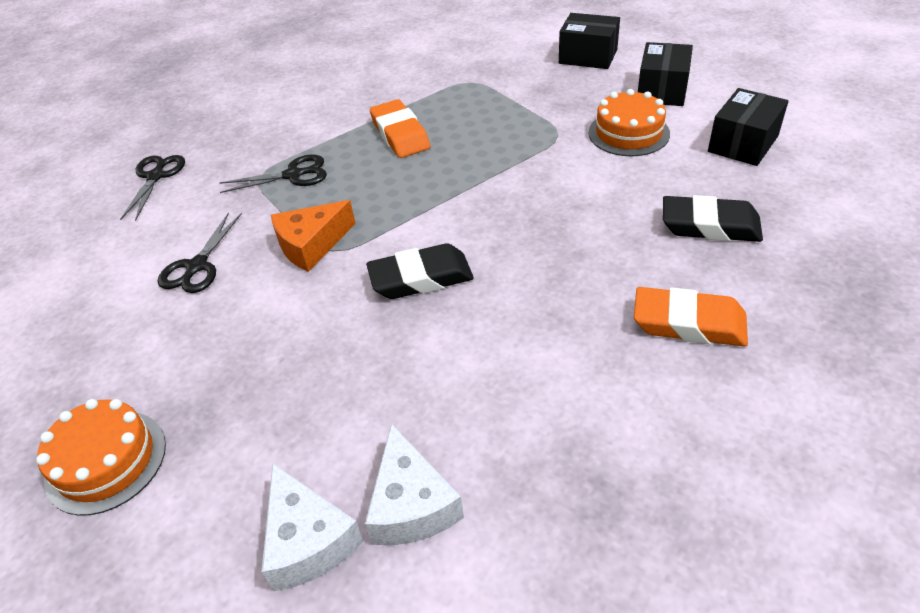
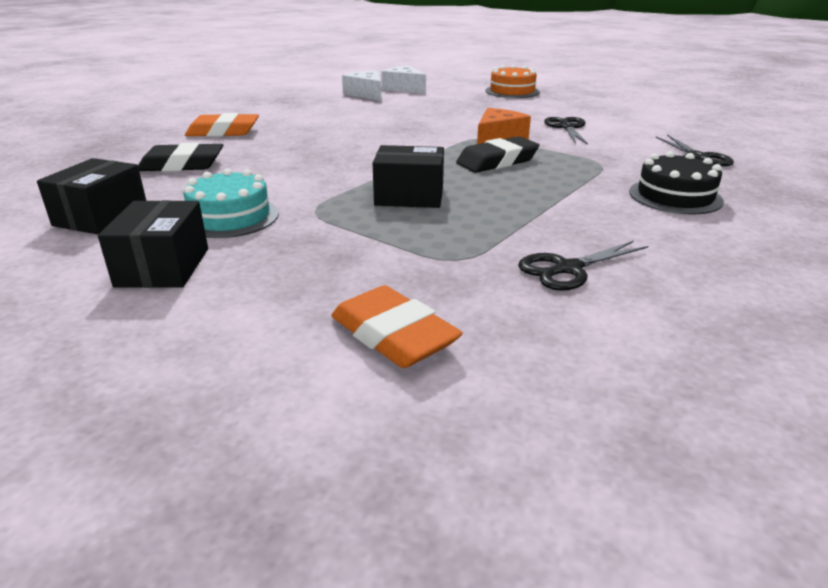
camera: 160 degrees right, 15 degrees down
black scissors [220,154,327,193] -> black scissors moved to [518,241,648,291]
black eraser [366,243,474,299] -> black eraser moved to [456,136,539,173]
orange eraser [370,99,430,158] -> orange eraser moved to [331,285,462,368]
black box [559,13,620,69] -> black box moved to [373,145,444,208]
orange cake [589,89,670,156] -> turquoise cake [183,168,279,238]
none -> black cake [629,151,724,215]

